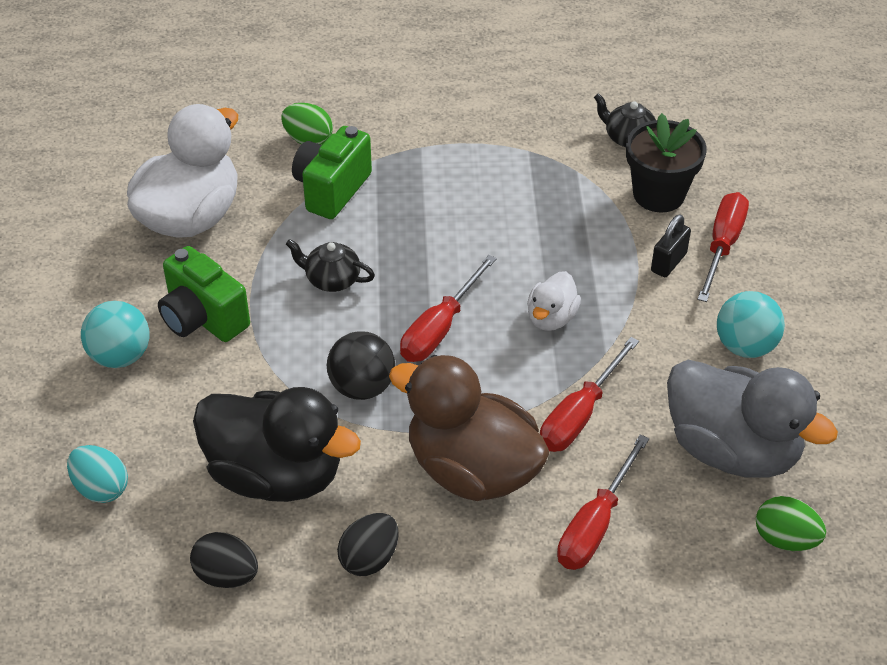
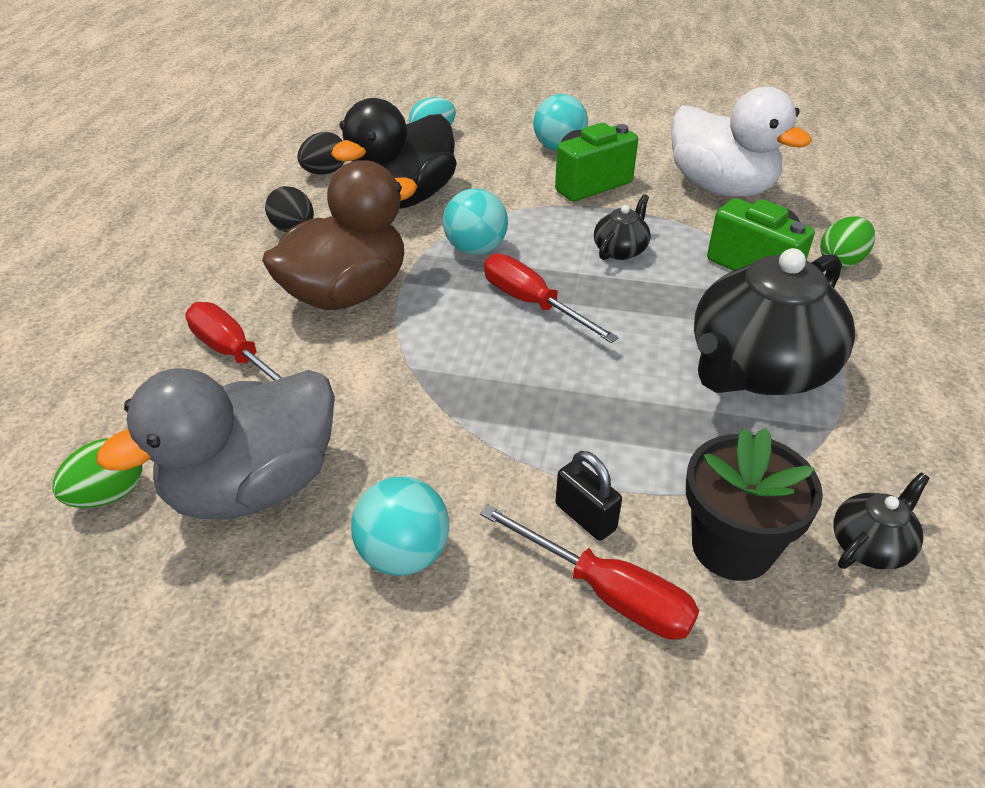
camera: 105 degrees right, 5 degrees down
black ball [327,331,395,400] -> turquoise ball [443,188,508,255]
white duck [527,271,581,331] -> none
red screwdriver [540,337,639,452] -> none
none -> black teapot [694,248,855,395]

